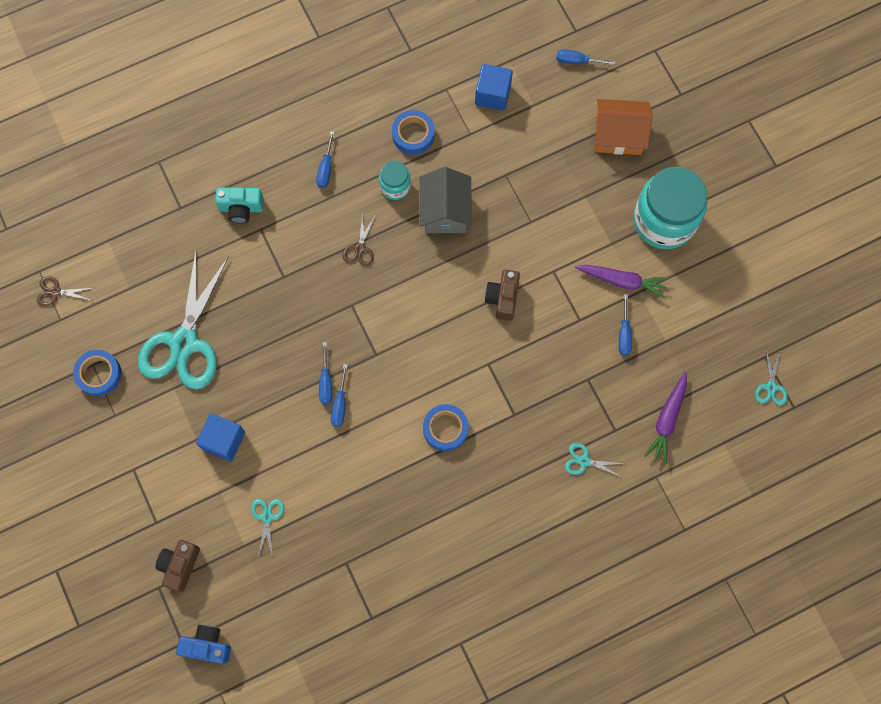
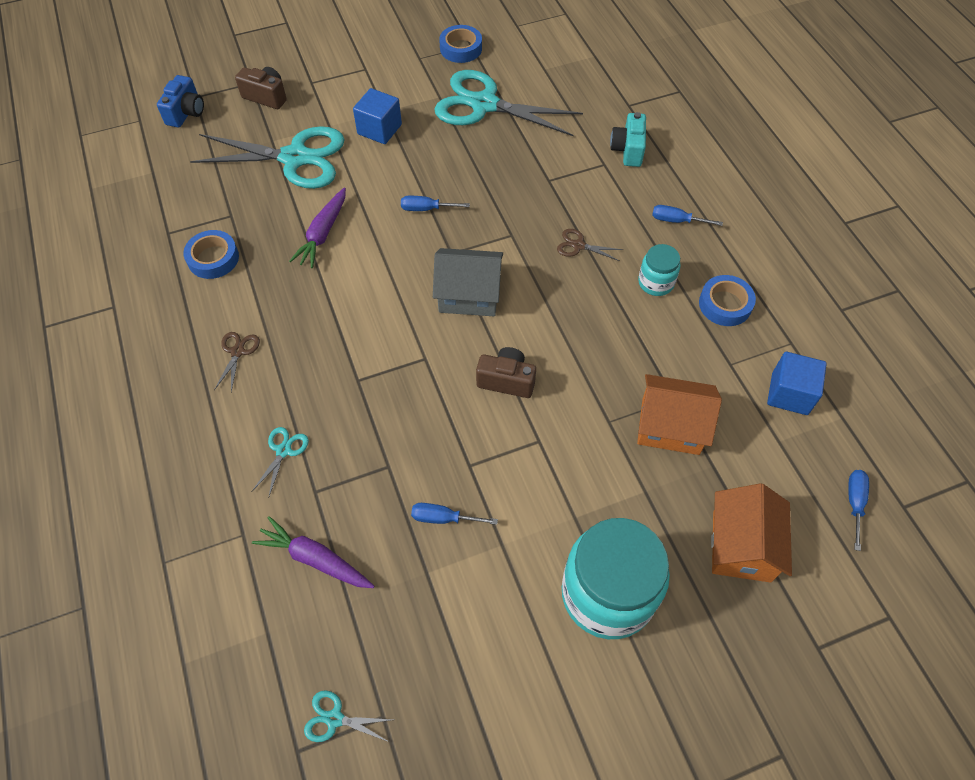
camera: 95 degrees right, 15 degrees down
brown scissors [37,276,93,306] -> brown scissors moved to [214,332,260,392]
turquoise scissors [251,499,284,557] -> turquoise scissors [190,126,345,189], size x2.50
blue screwdriver [331,364,347,427] -> none
grey house [419,167,472,233] -> grey house moved to [433,248,503,316]
blue tape [423,404,469,451] -> blue tape moved to [183,230,239,279]
purple carrot [575,265,669,298] -> purple carrot moved to [289,188,346,268]
none -> orange house [637,374,722,455]

